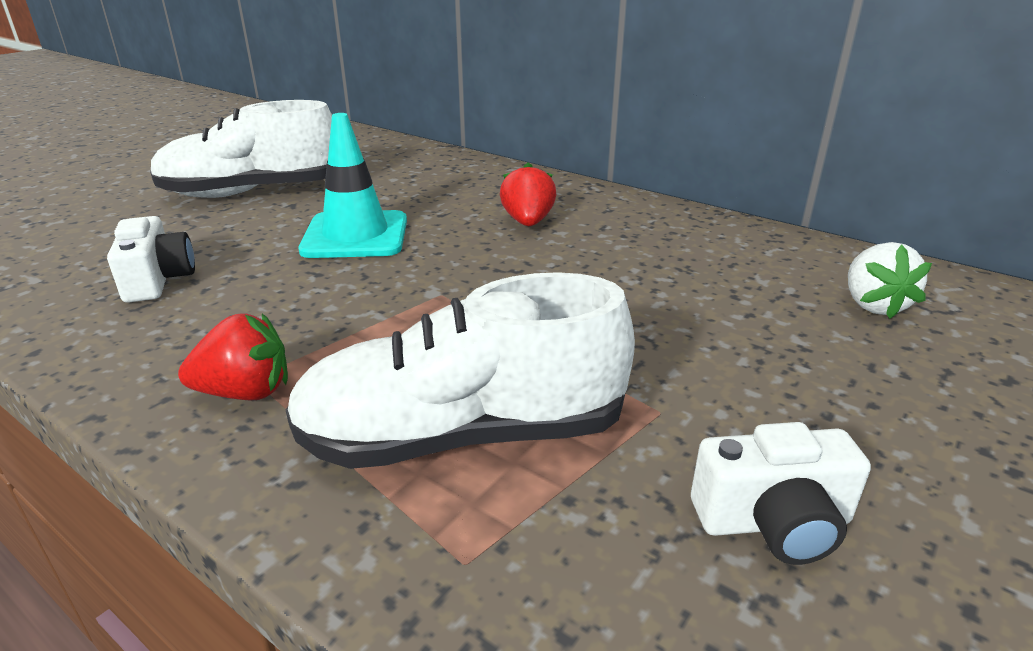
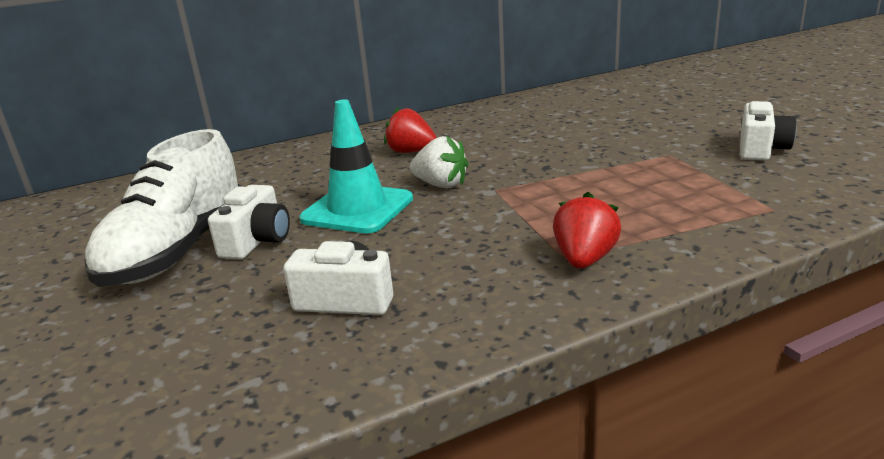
camera: 60 degrees left, 5 degrees down
white shoe [285,272,635,469] -> none
white strawberry [848,242,932,319] -> white strawberry moved to [410,136,469,188]
none -> white camera [208,185,290,259]

